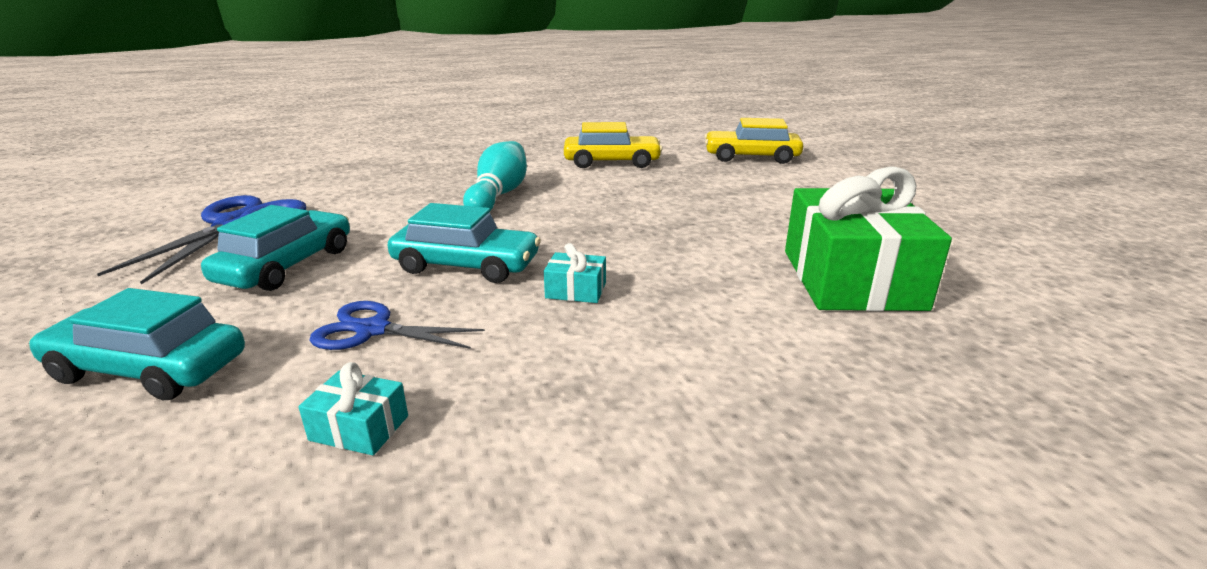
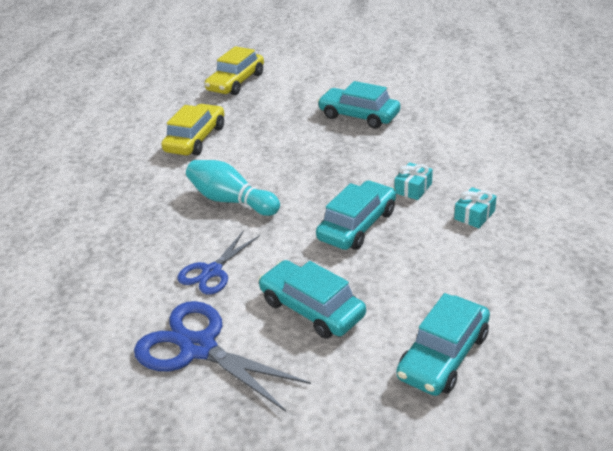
camera: 65 degrees left, 10 degrees up
turquoise gift [298,362,408,455] -> turquoise gift moved to [454,187,497,228]
blue scissors [309,301,485,350] -> blue scissors moved to [177,230,260,295]
green gift [785,166,952,311] -> none
none -> turquoise car [317,81,400,128]

